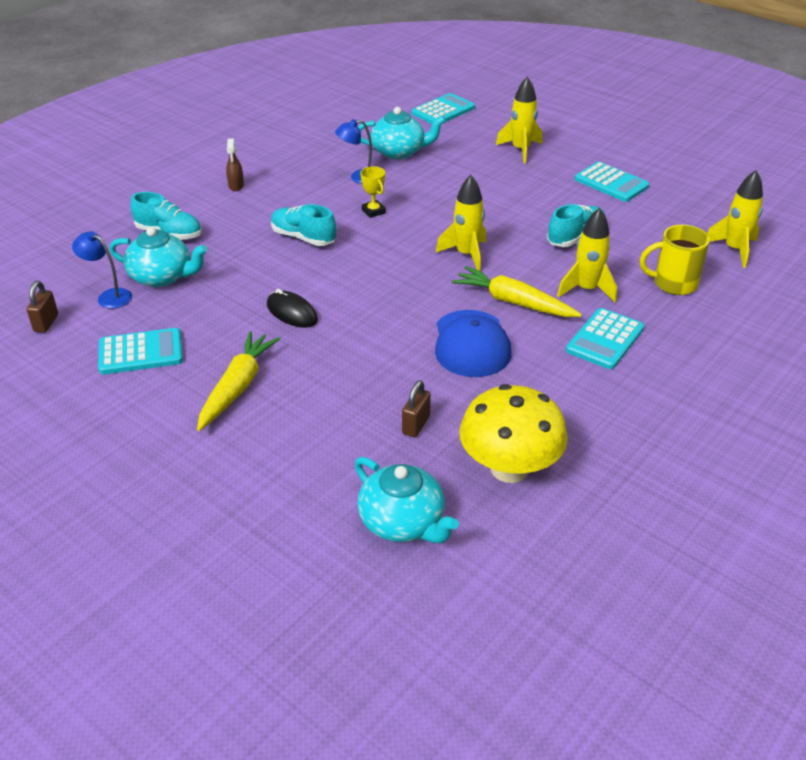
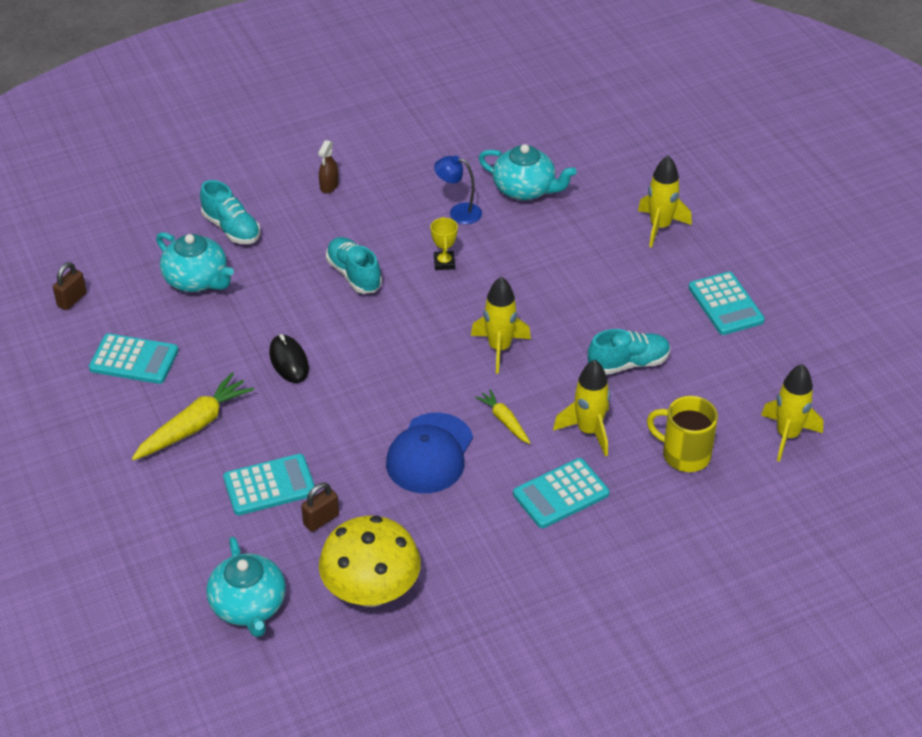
camera: 25 degrees right, 5 degrees up
blue lamp [72,231,132,309] -> none
turquoise calculator [412,93,475,124] -> turquoise calculator moved to [223,454,316,515]
yellow carrot [452,266,582,317] -> yellow carrot [475,389,530,444], size x0.57

